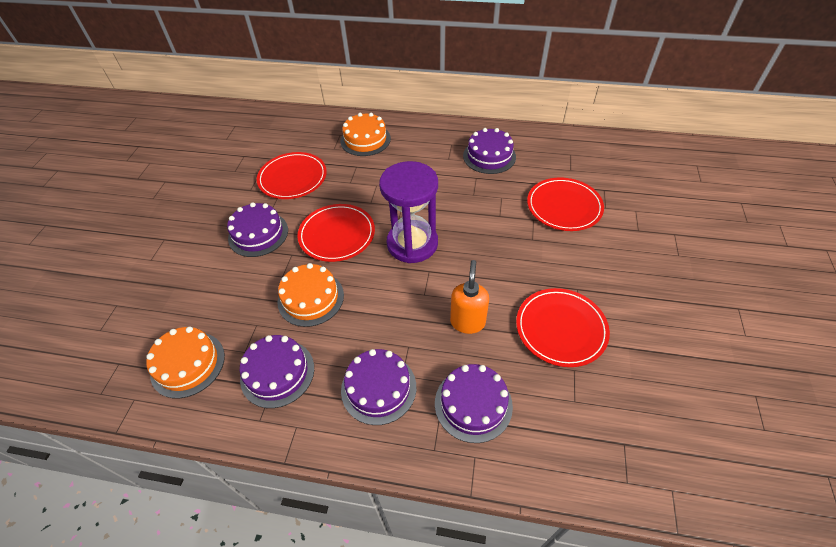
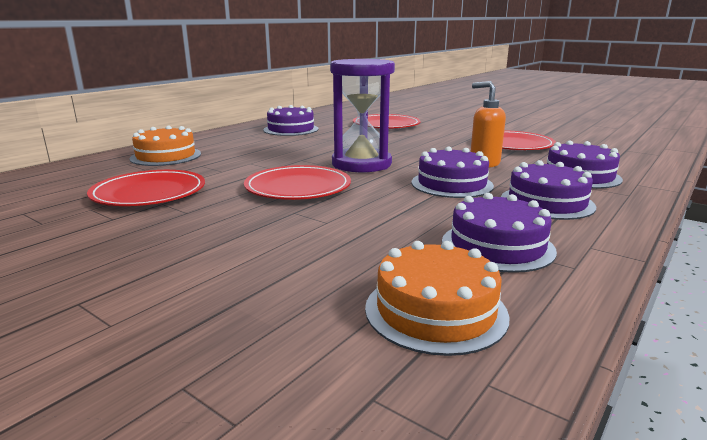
camera: 65 degrees left, 30 degrees down
purple cake [227,202,288,257] -> purple cake moved to [412,146,494,198]
orange cake [277,263,344,327] -> none

